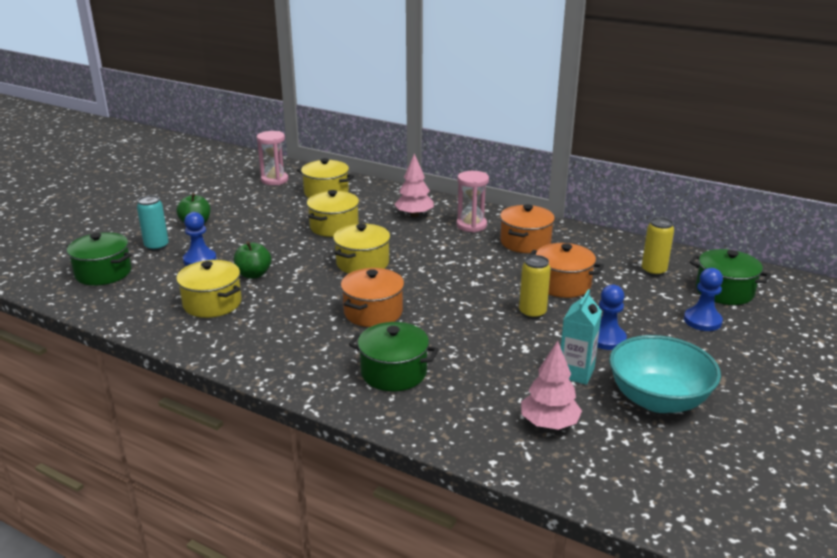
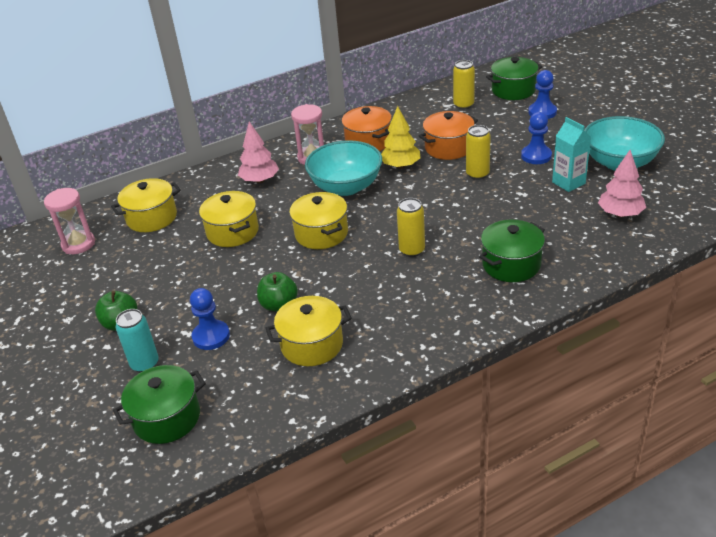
camera: 55 degrees left, 10 degrees up
orange pot [341,268,404,327] -> yellow can [397,198,425,257]
none -> turquoise bowl [305,140,382,196]
none -> yellow tree [381,106,420,169]

